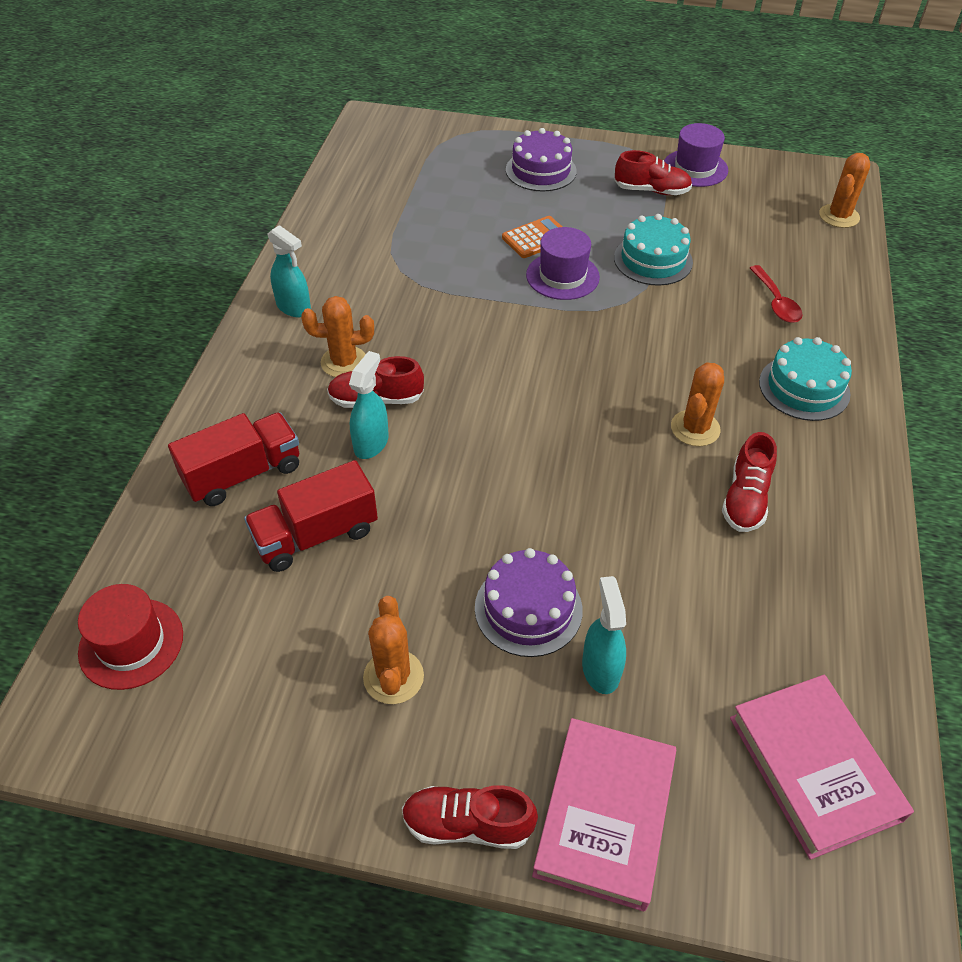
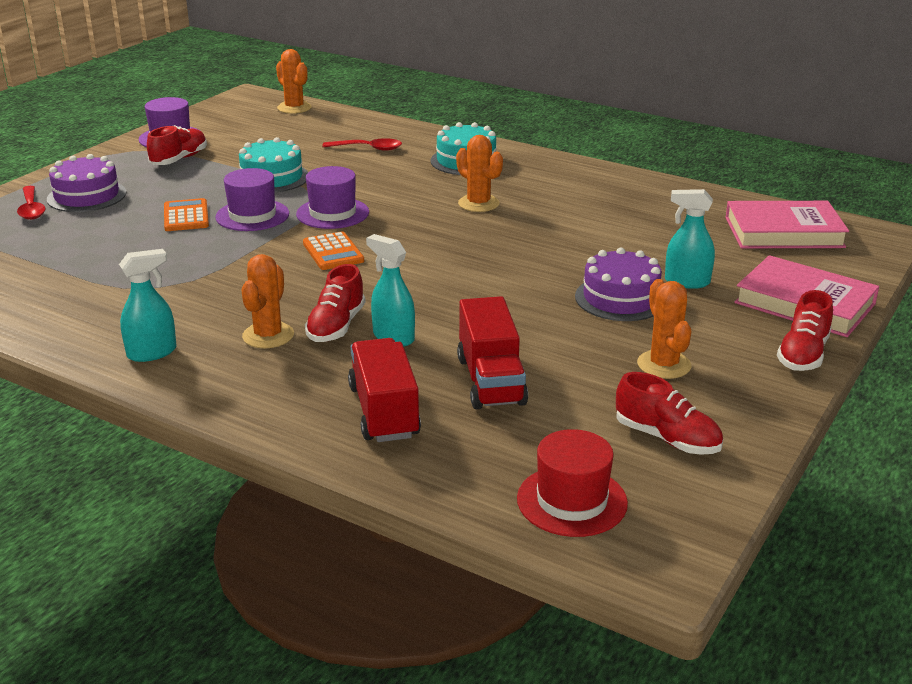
camera: 70 degrees left, 20 degrees down
orange cactus [363,596,424,704] -> orange cactus turned 60 degrees clockwise [637,279,691,379]
red shoe [722,432,777,532] -> red shoe moved to [616,372,723,455]
none -> red spoon [17,186,46,220]
none -> purple hat [296,166,369,229]
none -> orange calculator [303,231,364,270]

